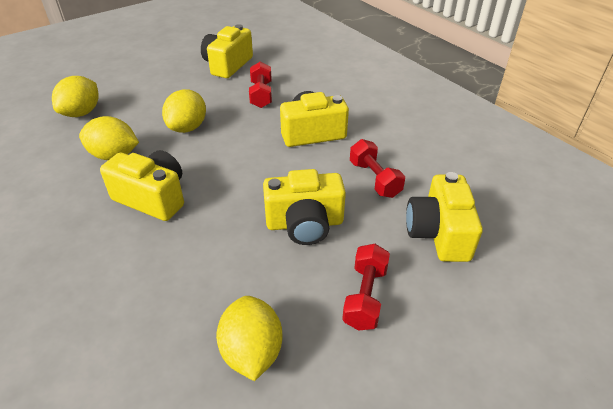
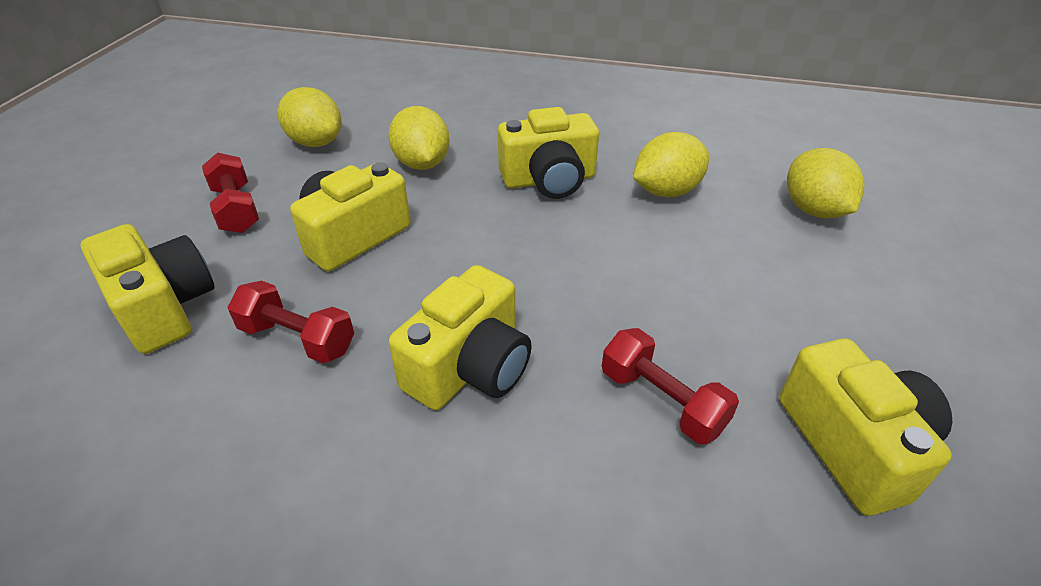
camera: 140 degrees right, 0 degrees up
yellow lemon [162,89,206,133] -> yellow lemon moved to [388,106,450,170]

